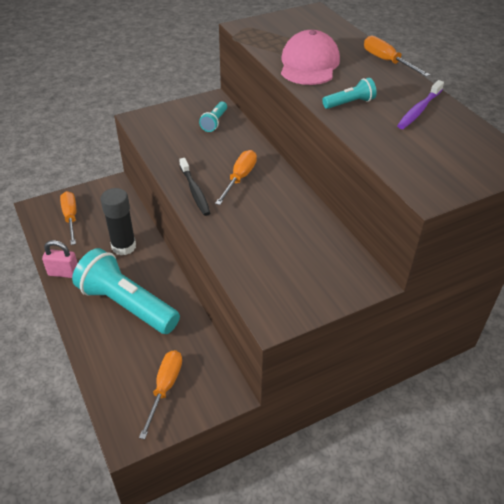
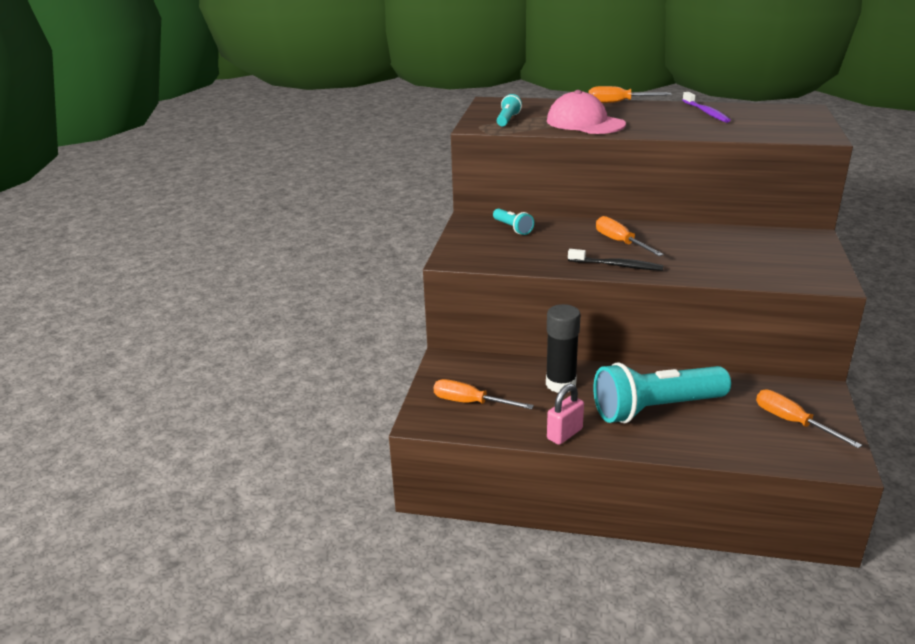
camera: 50 degrees left, 15 degrees down
turquoise flashlight [322,78,377,109] -> turquoise flashlight moved to [497,94,522,127]

